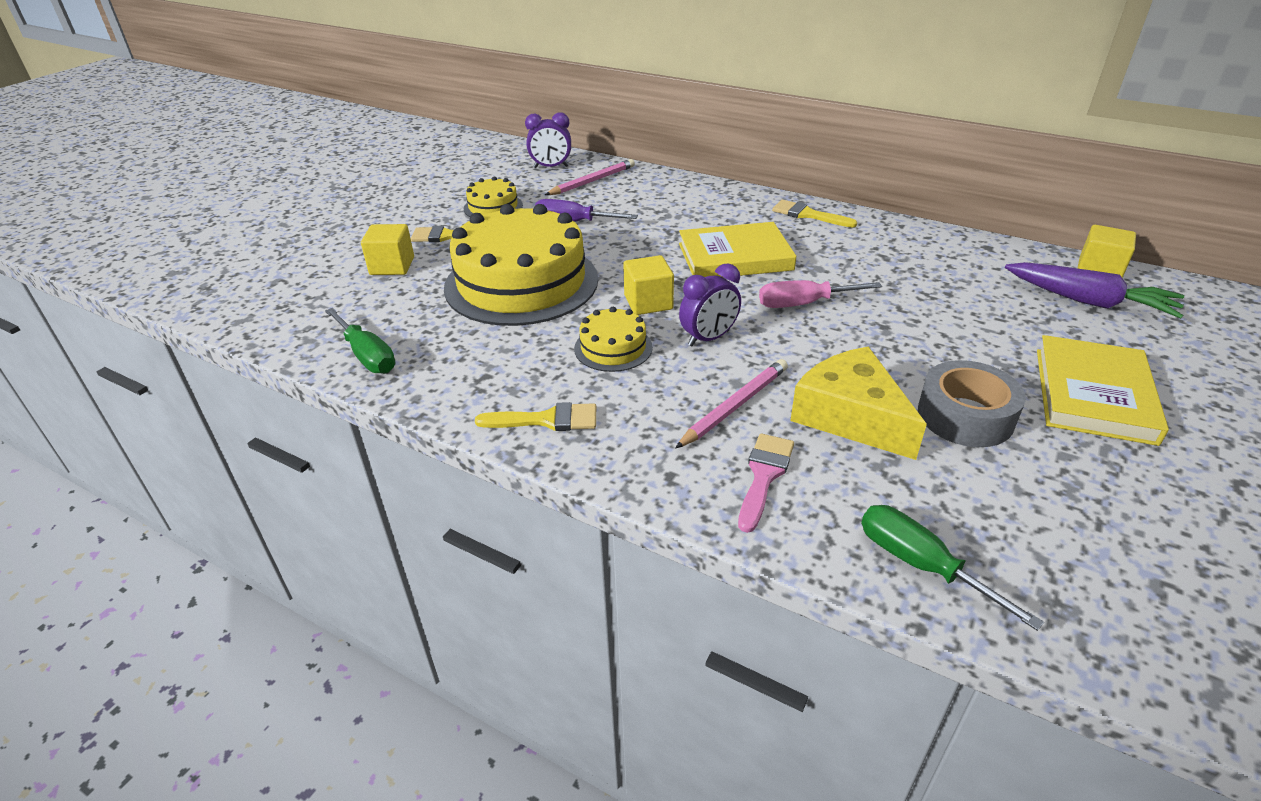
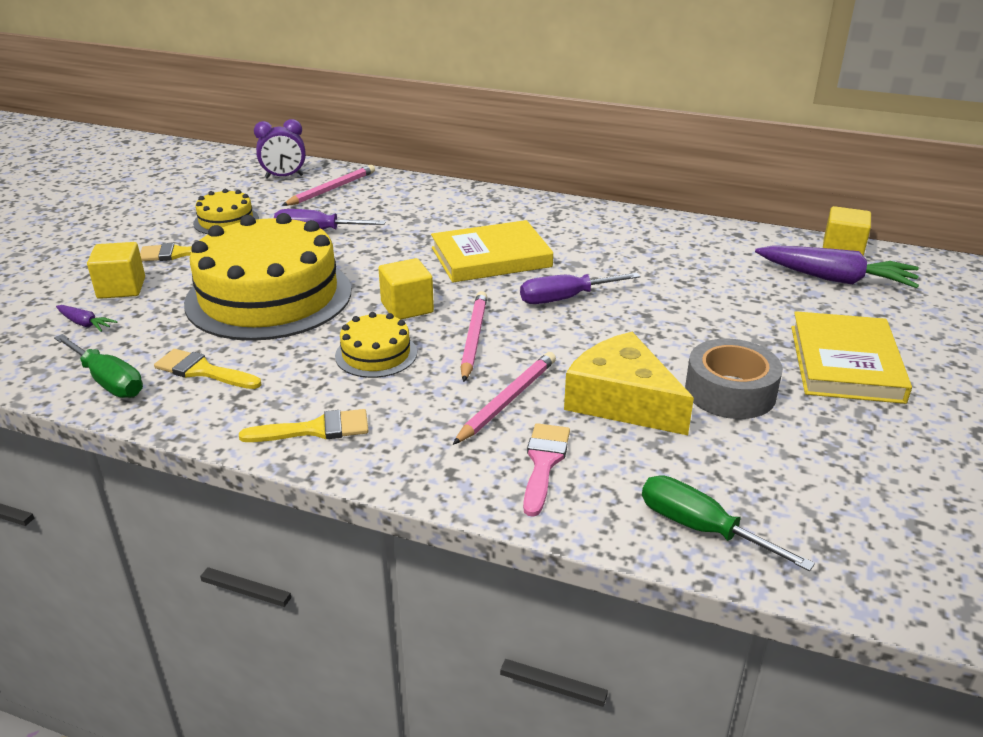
camera: 10 degrees left, 5 degrees down
purple clock [679,263,741,346] -> pink pencil [460,291,487,382]
pink screwdriver [759,280,882,308] -> purple screwdriver [520,273,640,304]
yellow brush [772,200,857,228] -> yellow brush moved to [154,349,262,389]
none -> purple carrot [56,305,118,332]

